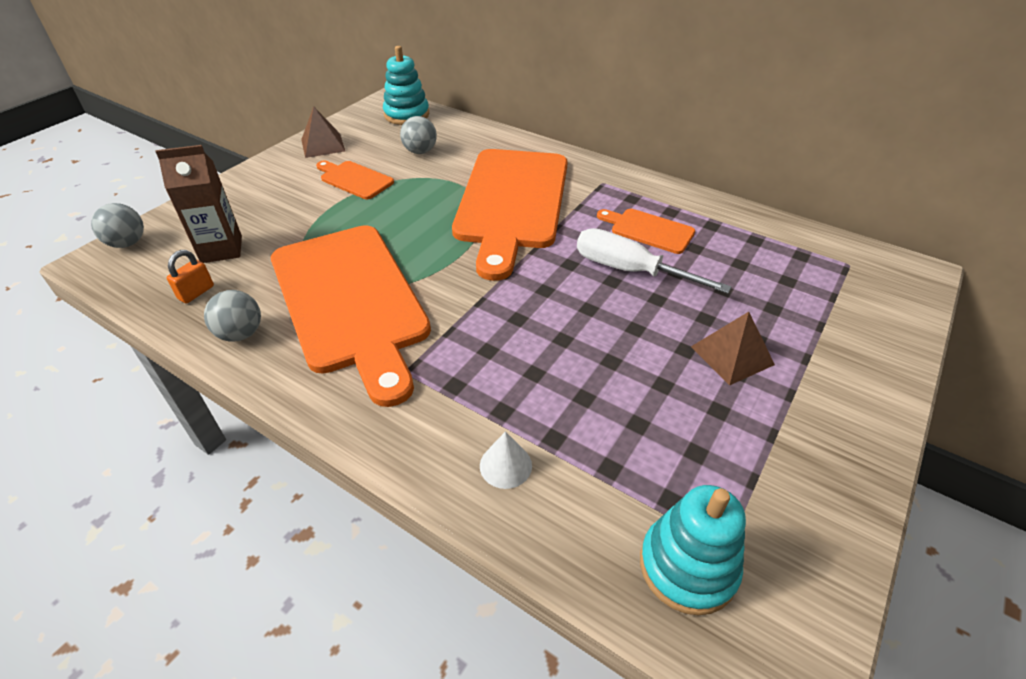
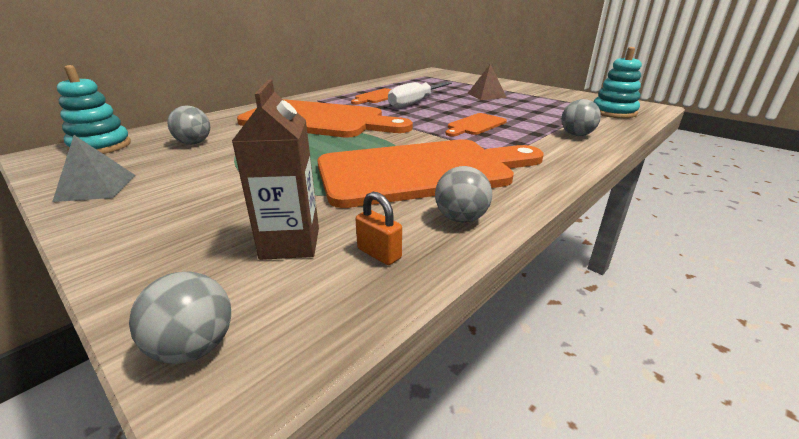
camera: 80 degrees left, 15 degrees down
brown pyramid [301,106,345,158] -> grey pyramid [52,135,136,202]
orange cutting board [316,161,394,199] -> orange cutting board moved to [445,113,507,137]
white cone [480,431,532,489] -> grey ball [561,99,601,136]

